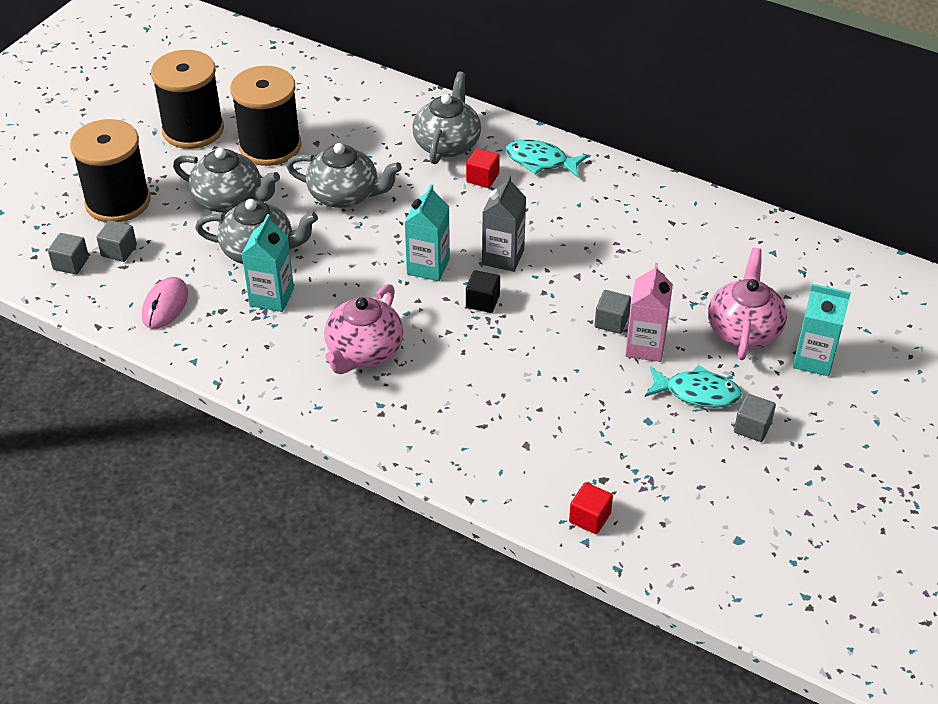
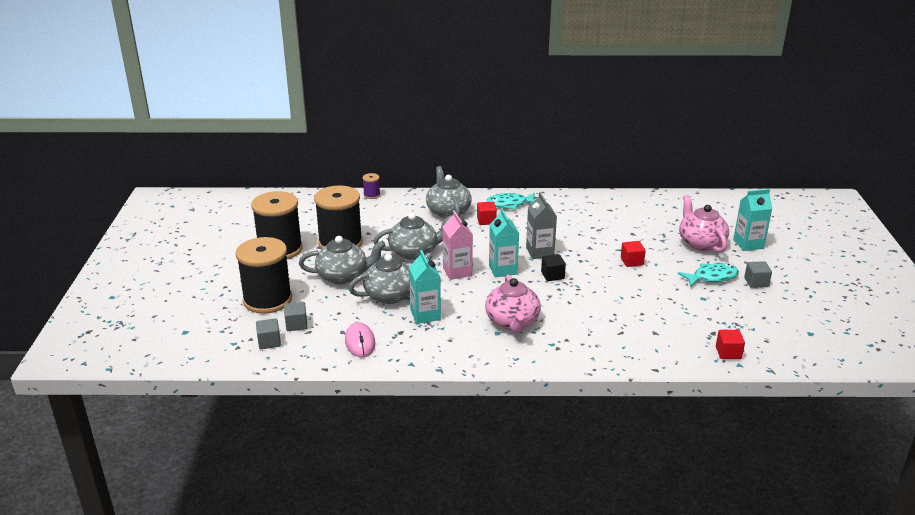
camera: 30 degrees left, 15 degrees down
grey cube [595,290,631,334] -> red cube [621,241,646,267]
pink carton [625,263,673,362] -> pink carton moved to [442,210,473,280]
none -> purple spool [363,173,380,199]

